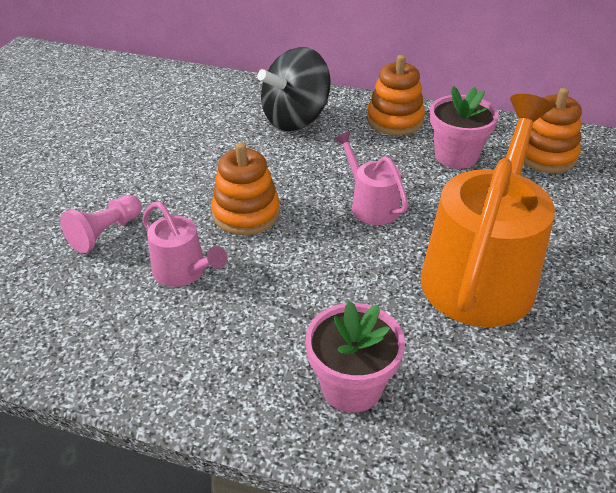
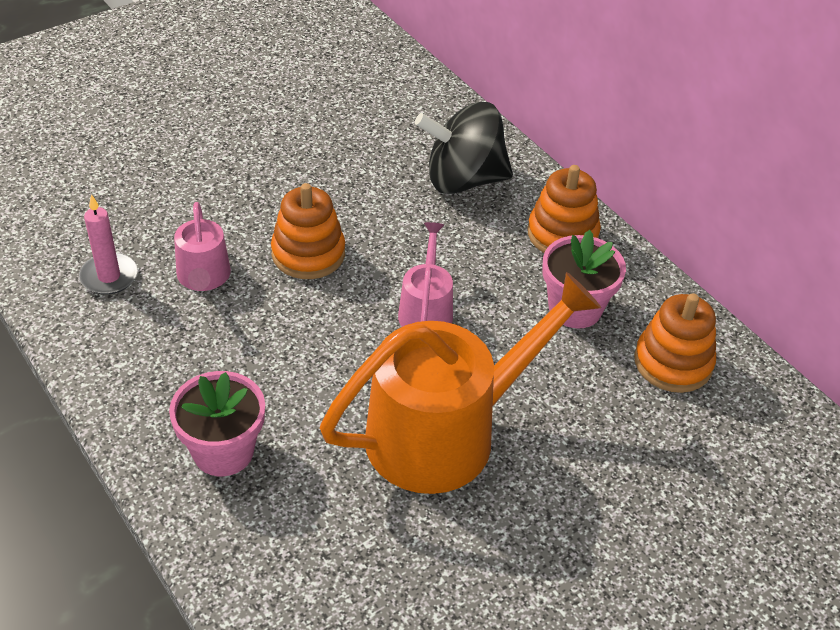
camera: 35 degrees right, 5 degrees up
pink pawn [60,195,142,254] -> none
none -> pink candle [79,194,138,295]

